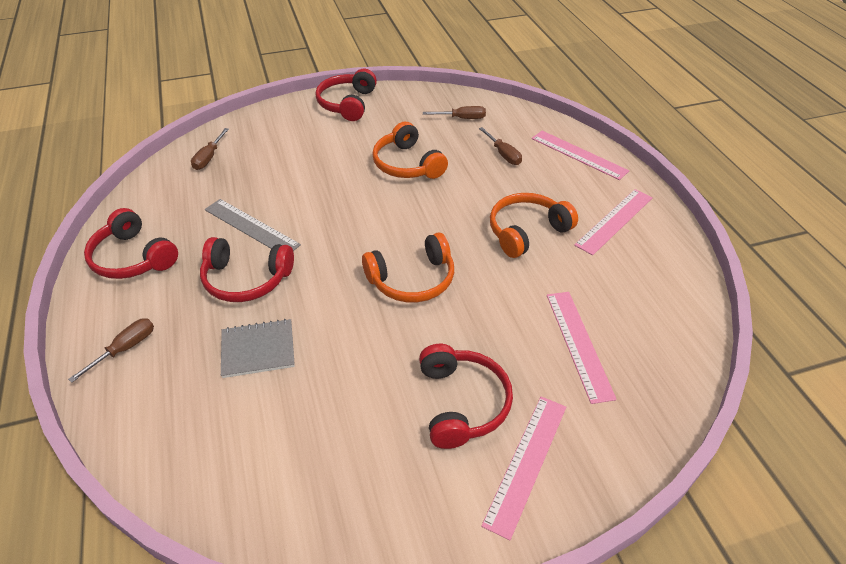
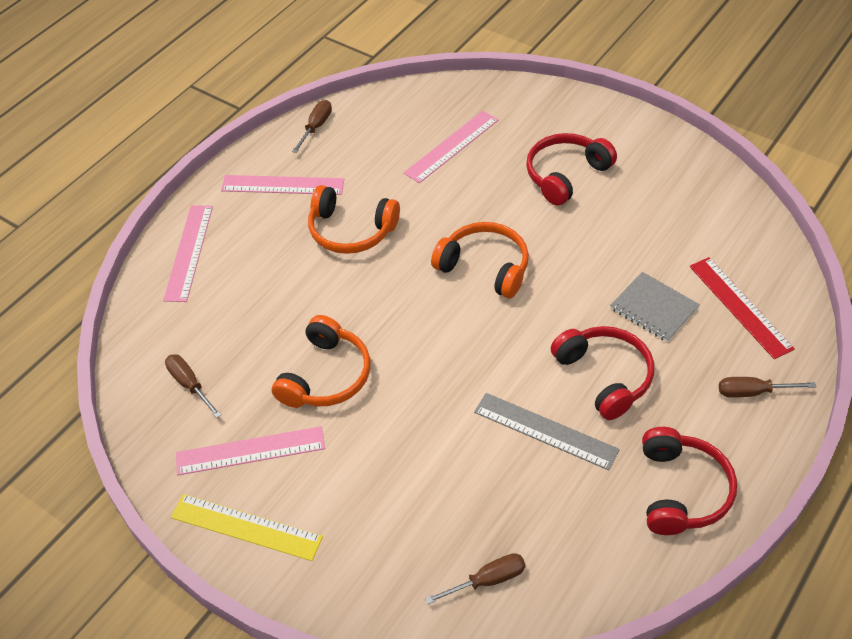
camera: 125 degrees left, 5 degrees up
grey ruler [205,199,301,251] -> grey ruler turned 60 degrees counterclockwise [474,393,620,470]
red headphones [315,69,377,121] -> yellow ruler [171,494,323,561]
brown screwdriver [479,127,522,165] -> brown screwdriver moved to [292,100,332,153]
pink ruler [481,396,566,541] -> pink ruler moved to [176,426,325,475]
none -> red ruler [690,257,795,359]

